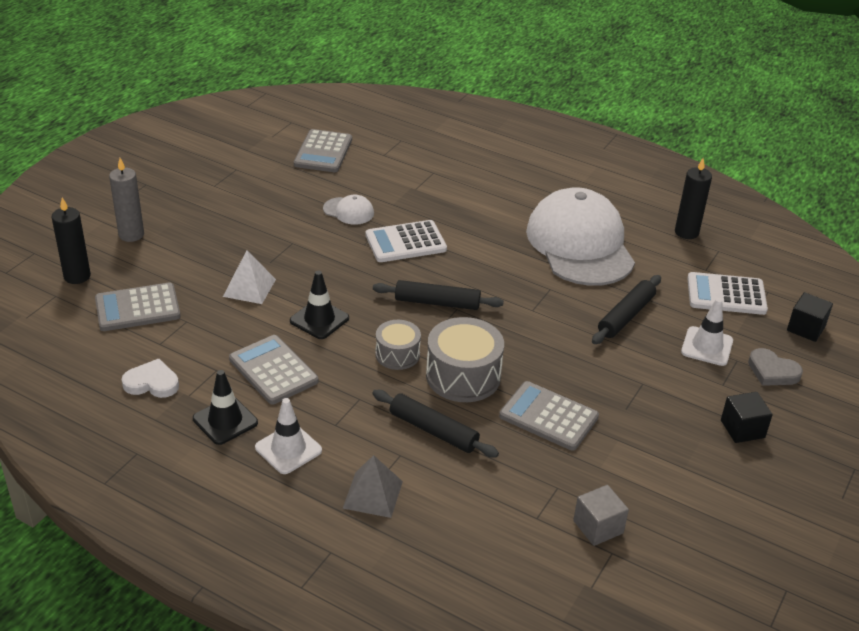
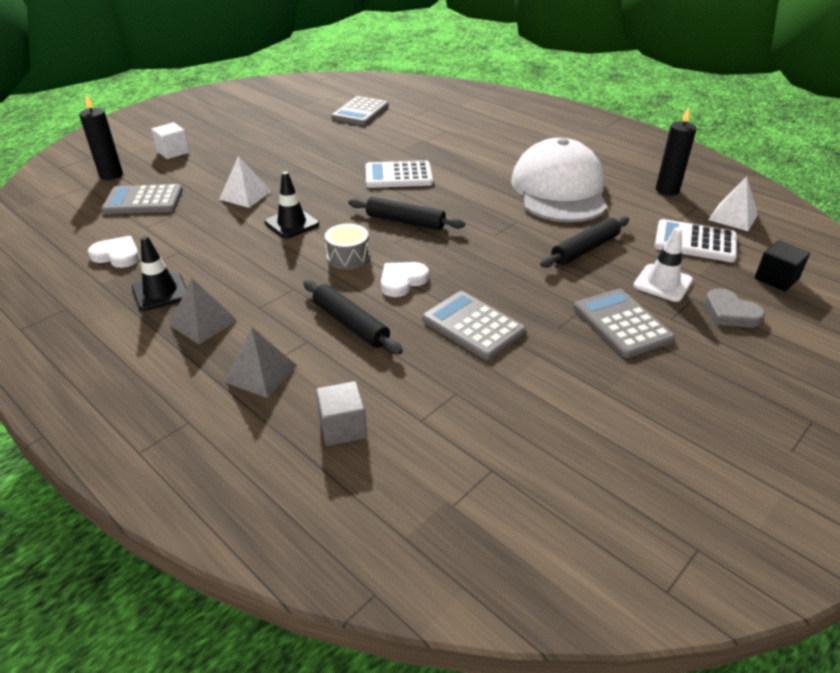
camera: 15 degrees right, 0 degrees up
grey candle [109,158,144,242] -> white cube [151,122,189,159]
grey calculator [229,335,318,404] -> grey calculator moved to [573,289,675,358]
white traffic cone [255,398,322,474] -> grey pyramid [169,278,237,344]
white cap [323,194,374,225] -> none
grey drum [426,317,504,402] -> white heart [381,262,429,297]
grey cube [573,485,629,546] -> grey cube moved to [316,381,367,446]
black cube [721,392,773,443] -> none
none -> white pyramid [708,177,758,231]

